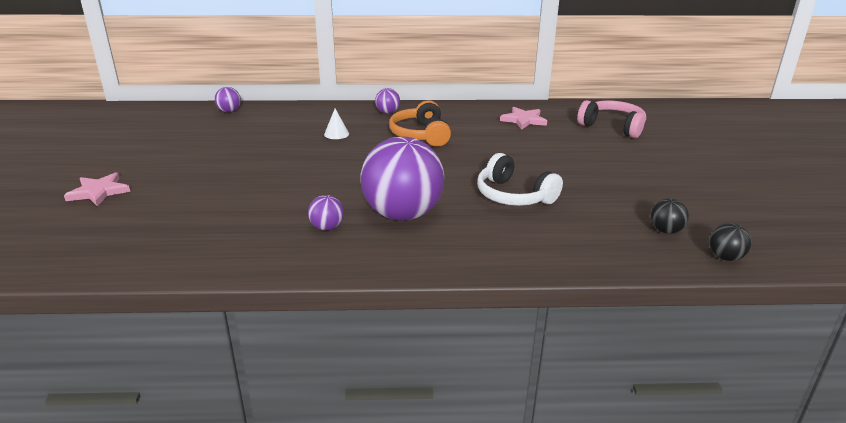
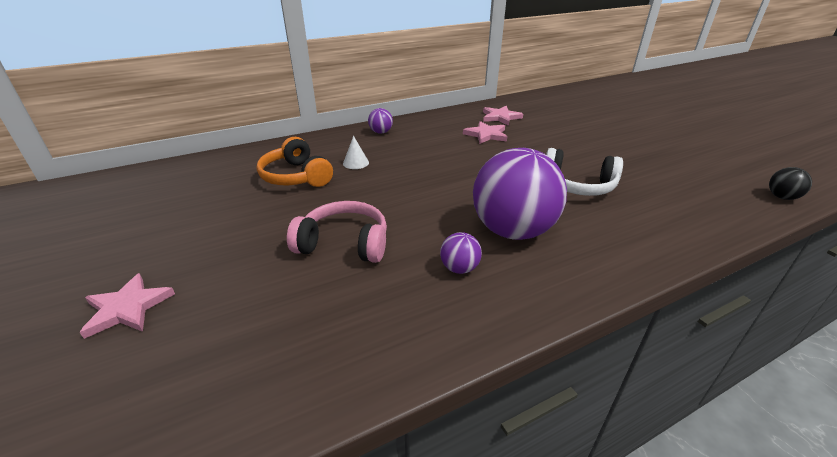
camera: 25 degrees left, 5 degrees up
purple ball [215,87,241,112] -> none
orange headphones [389,100,451,147] -> orange headphones moved to [257,137,333,187]
pink headphones [577,100,646,138] -> pink headphones moved to [287,201,387,263]
black ball [651,198,689,234] -> none
none -> pink star [463,121,507,144]

